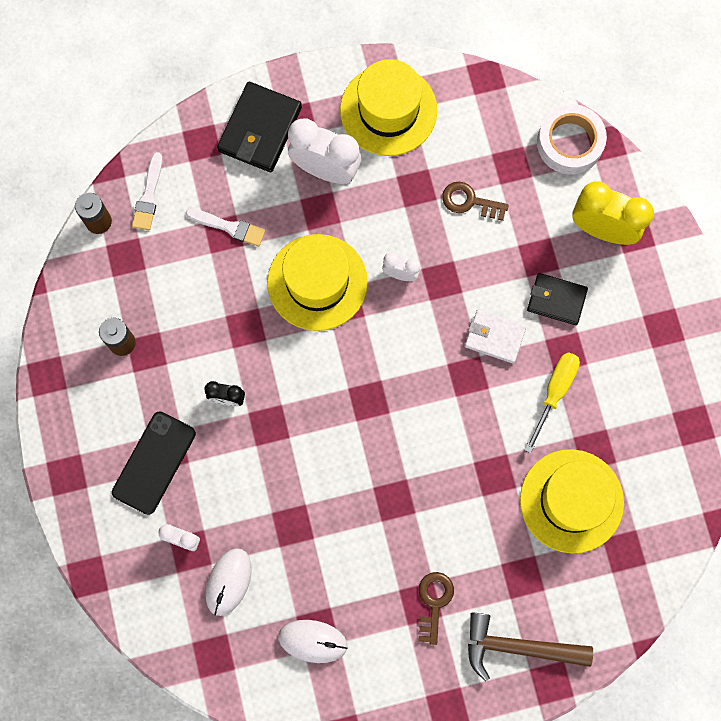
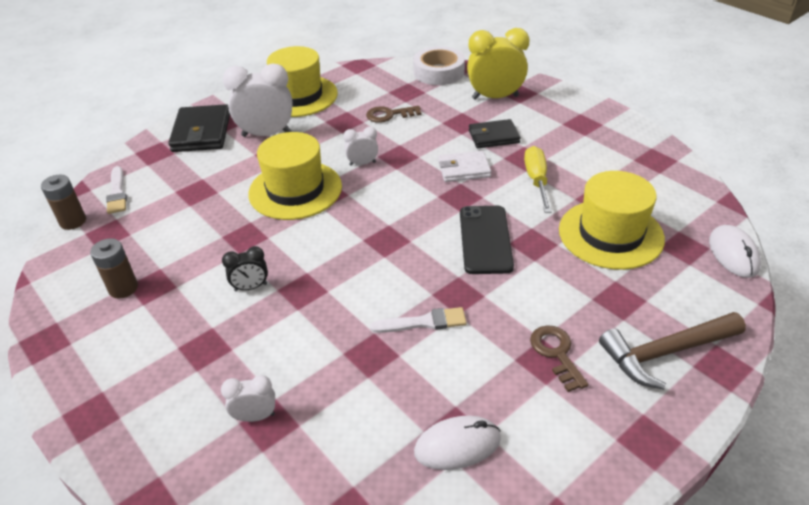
camera: 25 degrees left, 35 degrees down
black phone [112,411,196,515] -> black phone moved to [460,206,514,274]
white brush [186,208,266,247] -> white brush moved to [370,307,467,333]
white mouse [206,548,252,616] -> white mouse moved to [709,225,761,278]

